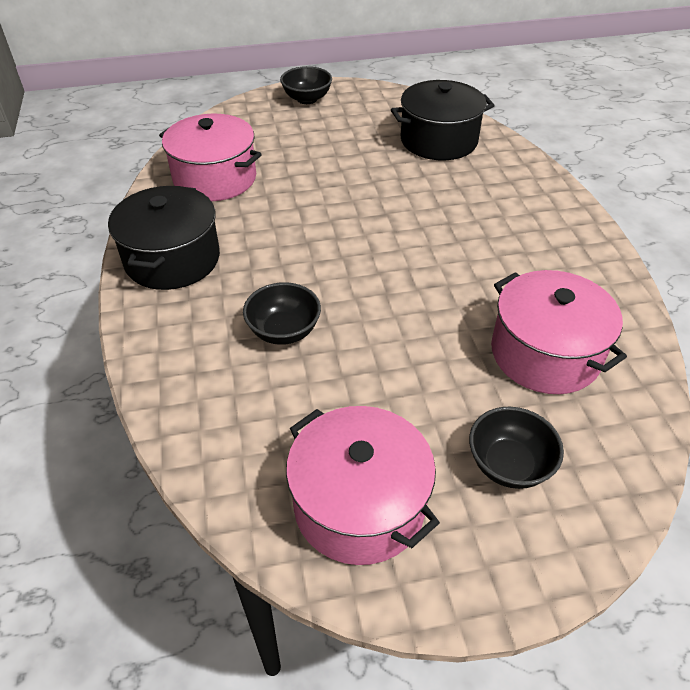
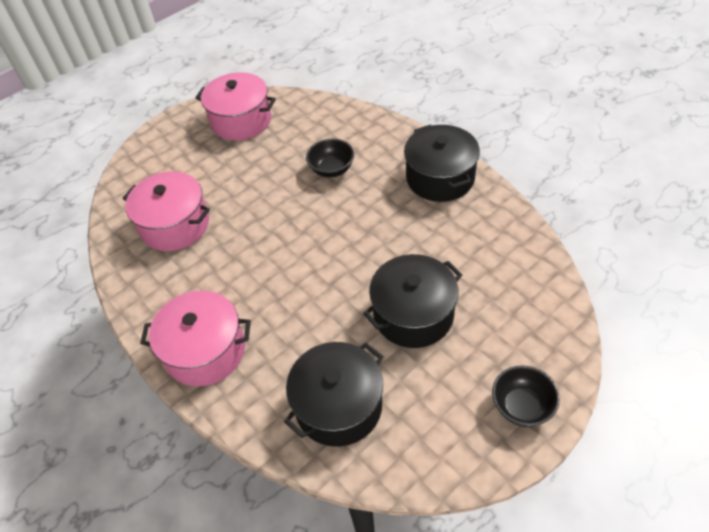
camera: 155 degrees right, 5 degrees up
pink pot [159,114,262,201] -> pink pot moved to [140,291,251,387]
black bowl [469,407,564,489] -> none
none -> black pot [363,254,462,348]

